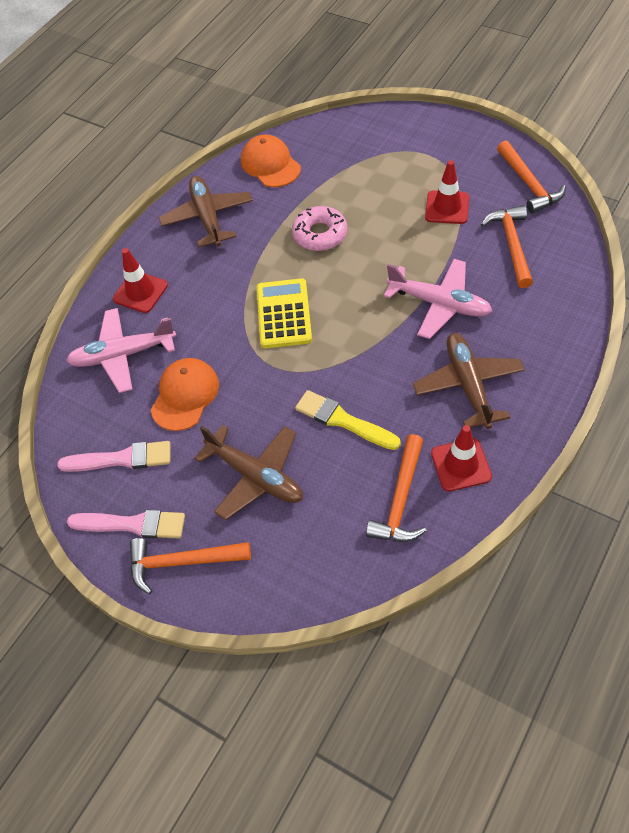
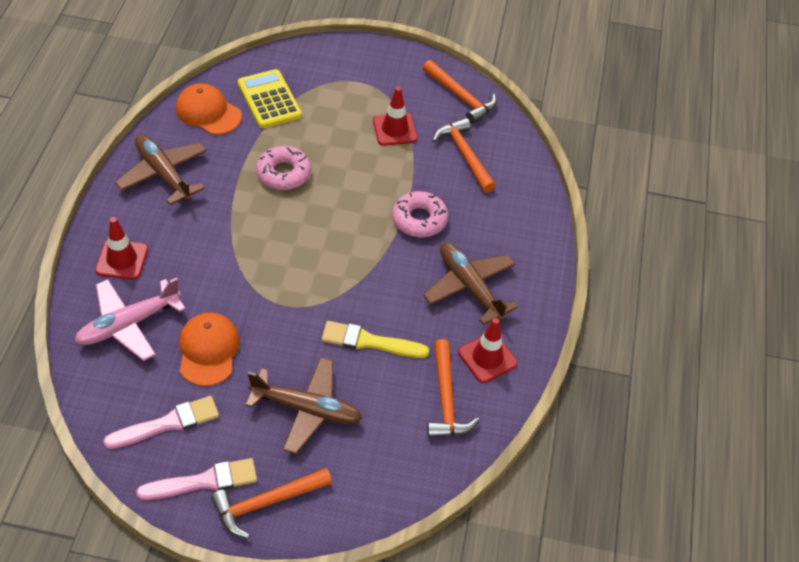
camera: 30 degrees left, 5 degrees down
yellow calculator [257,278,312,348] -> yellow calculator moved to [238,69,302,128]
pink plane [384,259,492,339] -> pink donut [392,191,448,237]

